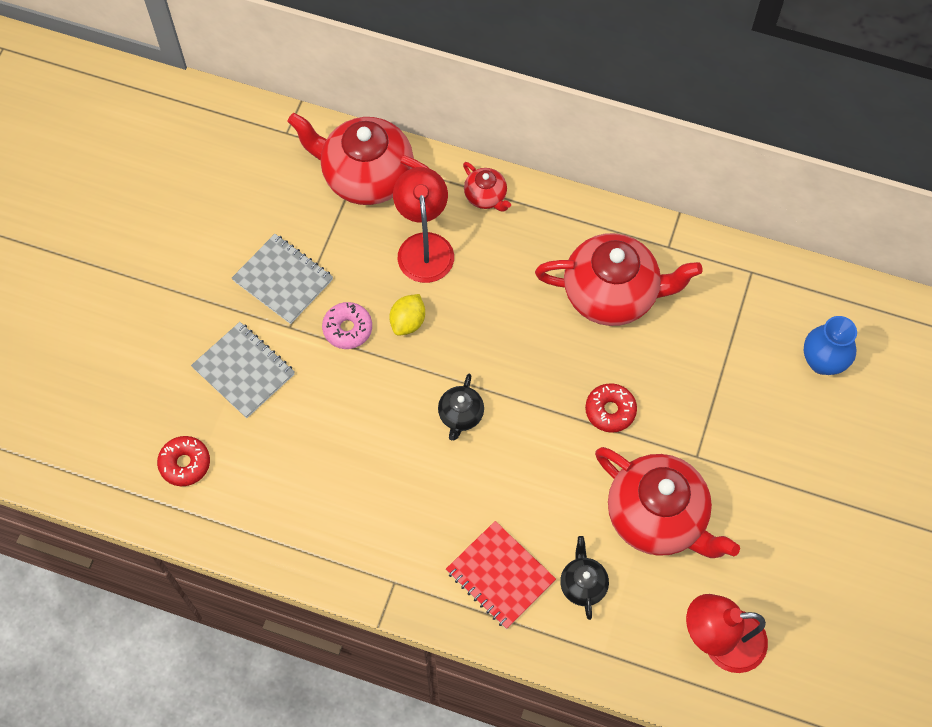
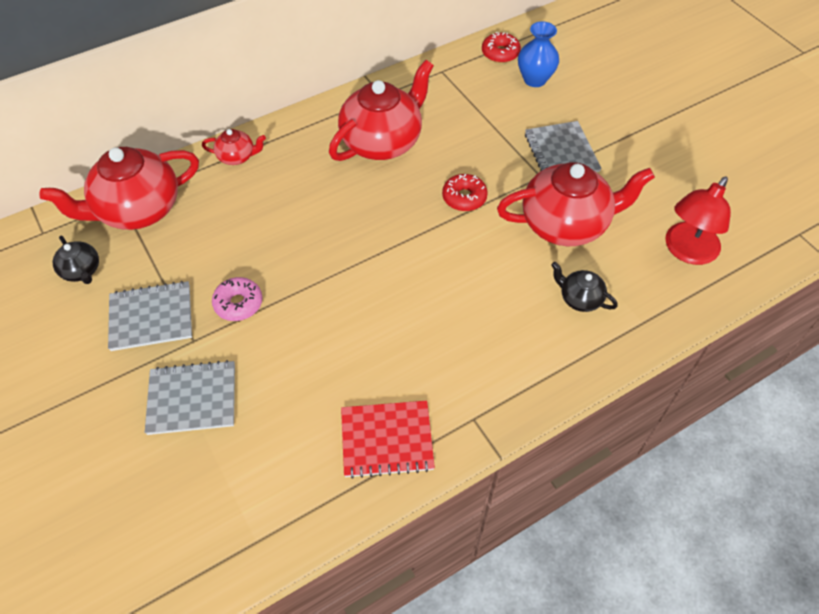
camera: 50 degrees left, 10 degrees down
red donut [157,436,210,486] -> red donut moved to [482,32,521,63]
yellow lemon [389,294,425,336] -> none
red lamp [393,167,454,283] -> none
black teapot [438,374,484,440] -> black teapot moved to [53,236,99,284]
red notebook [446,521,556,629] -> red notebook moved to [341,401,435,479]
none -> grey notebook [525,121,602,172]

